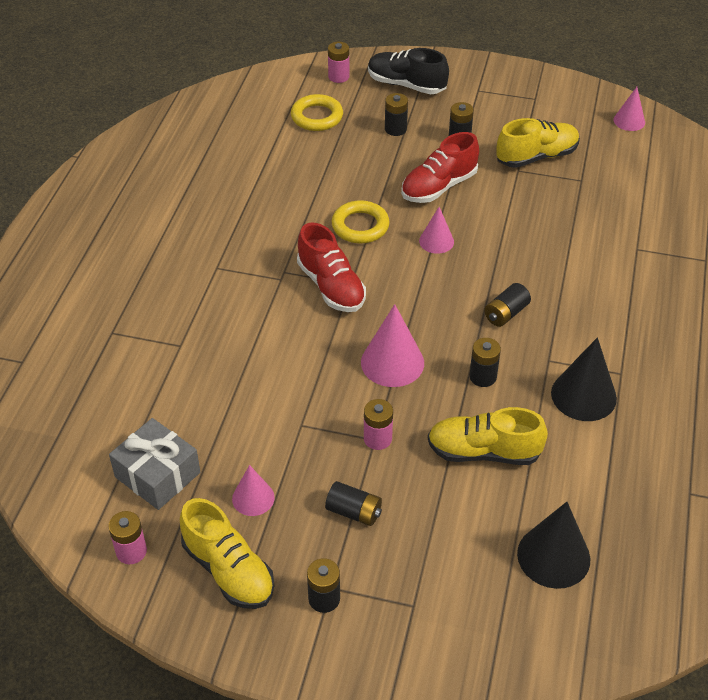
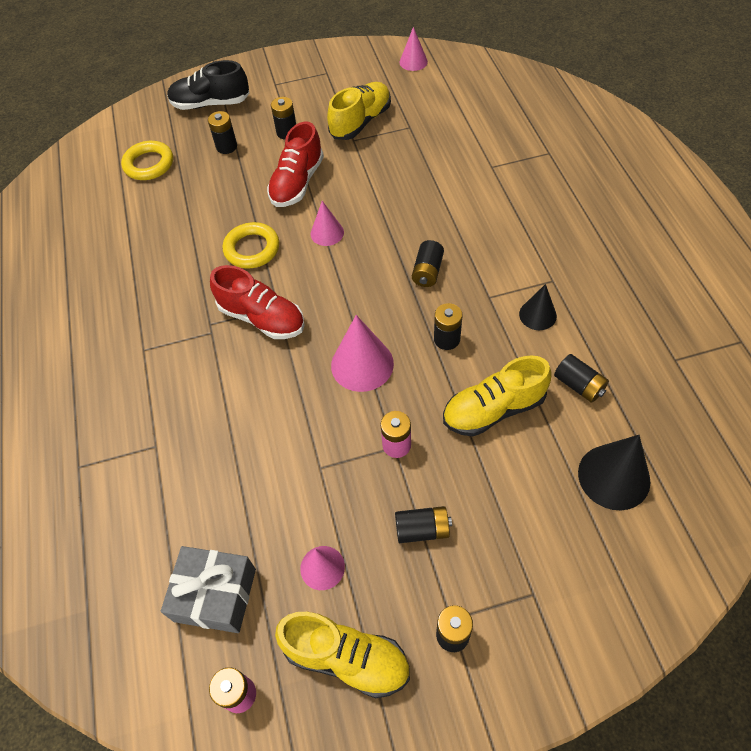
camera: 25 degrees left, 10 degrees up
pink battery [328,42,349,83] -> none
black cone [551,337,617,421] -> black cone [519,284,557,330], size x0.61
none -> black battery [554,354,609,403]

